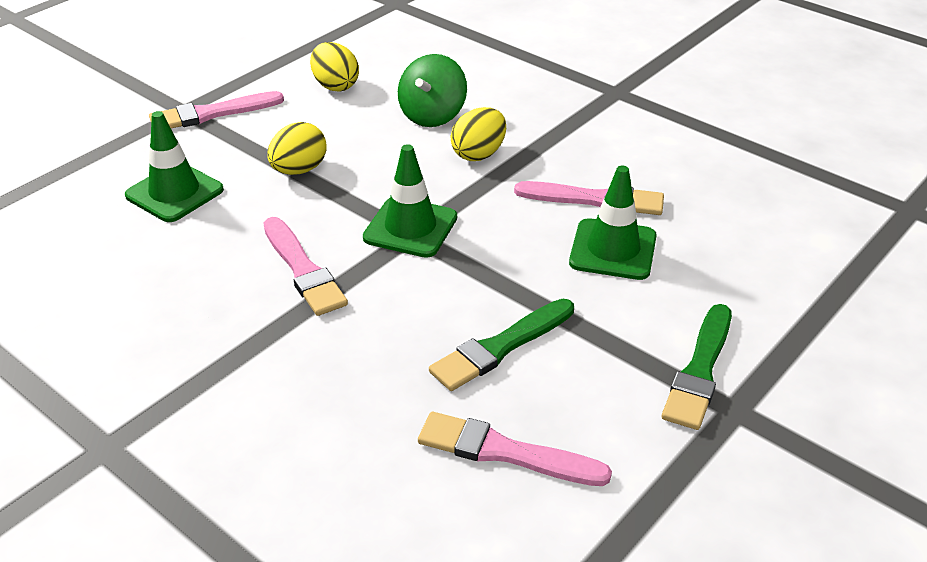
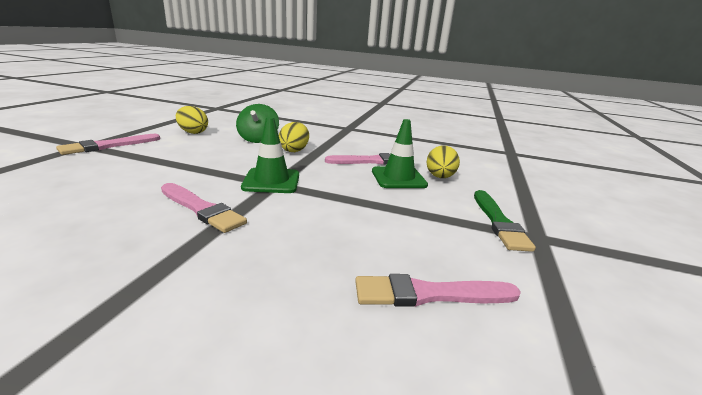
camera: 25 degrees left, 15 degrees down
green traffic cone [125,111,224,222] -> none
yellow egg [267,122,327,175] -> yellow egg moved to [427,146,460,178]
green brush [429,299,574,391] -> none

